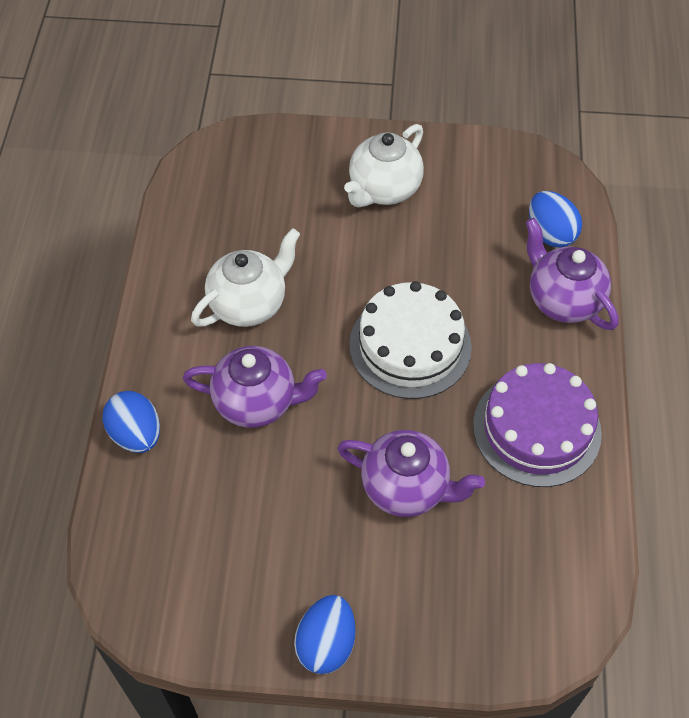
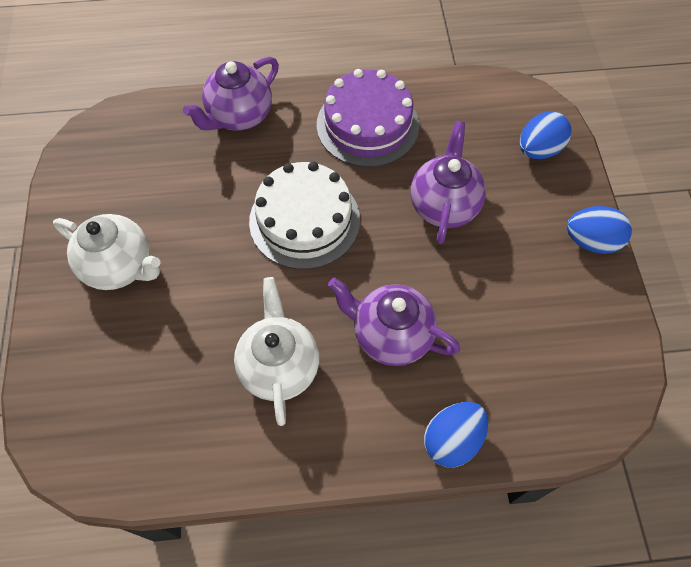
camera: 100 degrees left, 5 degrees up
purple teapot [183,346,327,428] -> purple teapot turned 60 degrees counterclockwise [328,278,460,366]
white teapot [191,228,300,327] -> white teapot turned 45 degrees clockwise [234,277,319,426]
blue egg [529,191,582,248] -> blue egg moved to [520,111,572,159]

